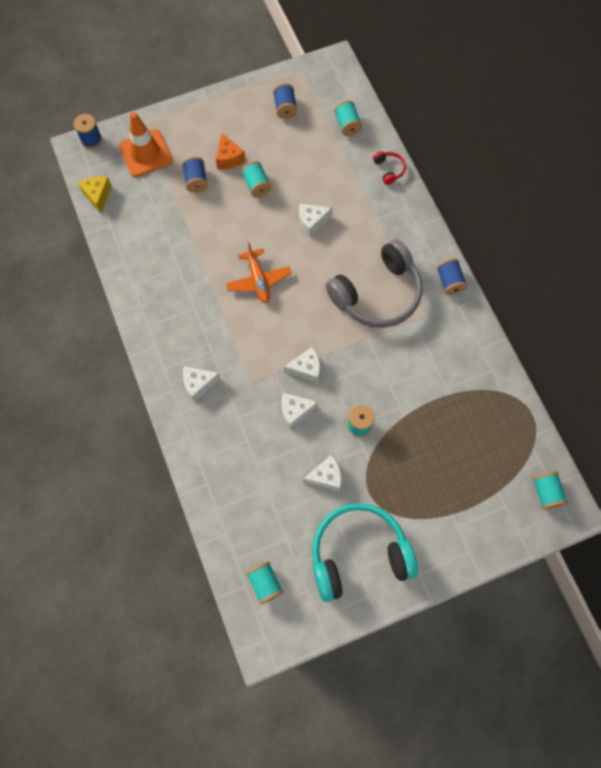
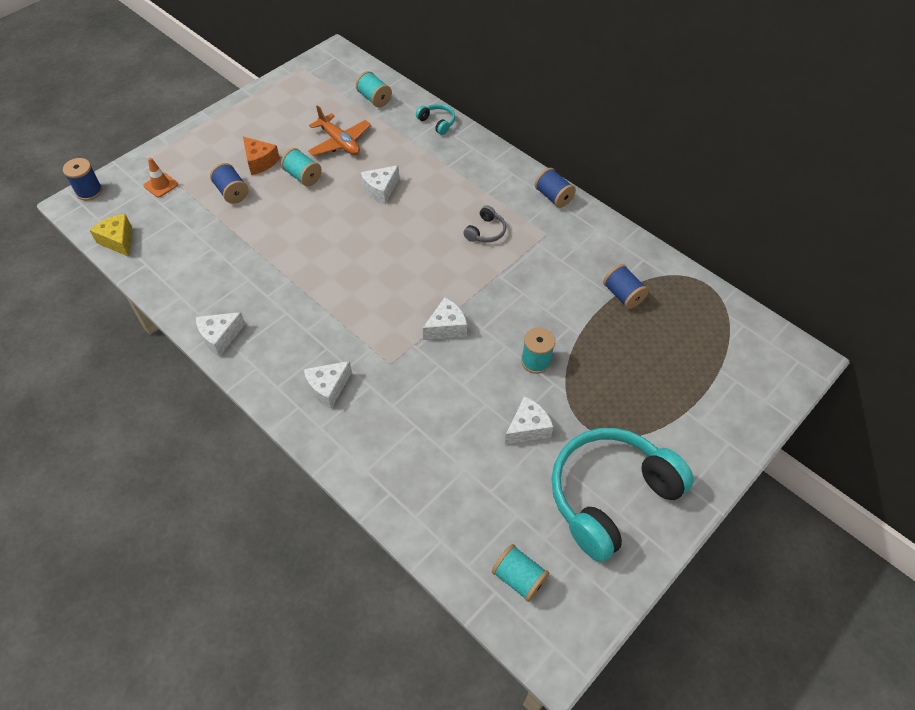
camera: 25 degrees left, 15 degrees down
orange traffic cone [119,112,173,177] -> orange traffic cone [144,158,178,198], size x0.49
orange plane [226,242,291,303] -> orange plane moved to [308,105,371,156]
blue spool [273,83,298,119] -> blue spool moved to [603,264,649,309]
white cheese [282,393,318,429] -> white cheese moved to [196,312,245,357]
grey headphones [326,239,422,328] -> grey headphones [463,205,506,243], size x0.40
red headphones [373,151,406,185] -> turquoise headphones [416,104,455,135]
turquoise spool [533,471,568,510] -> none

